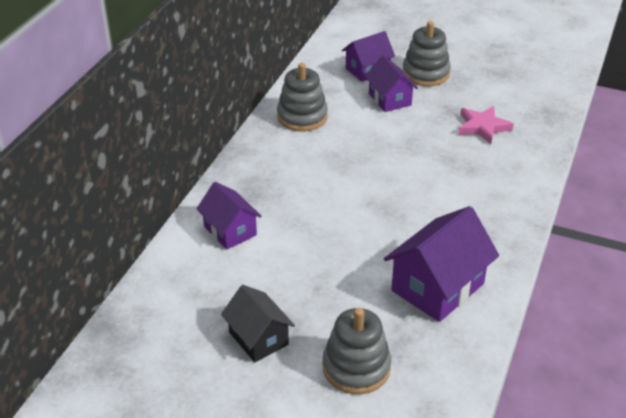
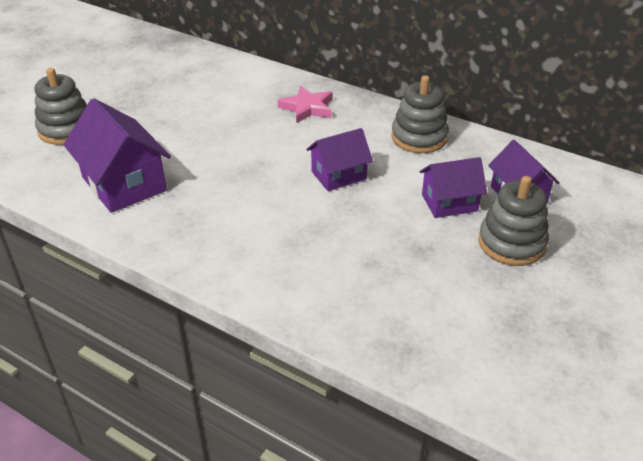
camera: 100 degrees right, 0 degrees up
purple house [196,182,262,250] -> purple house moved to [306,128,373,191]
black house [221,285,295,363] -> none
pink star [458,106,514,144] -> pink star moved to [277,86,333,124]

